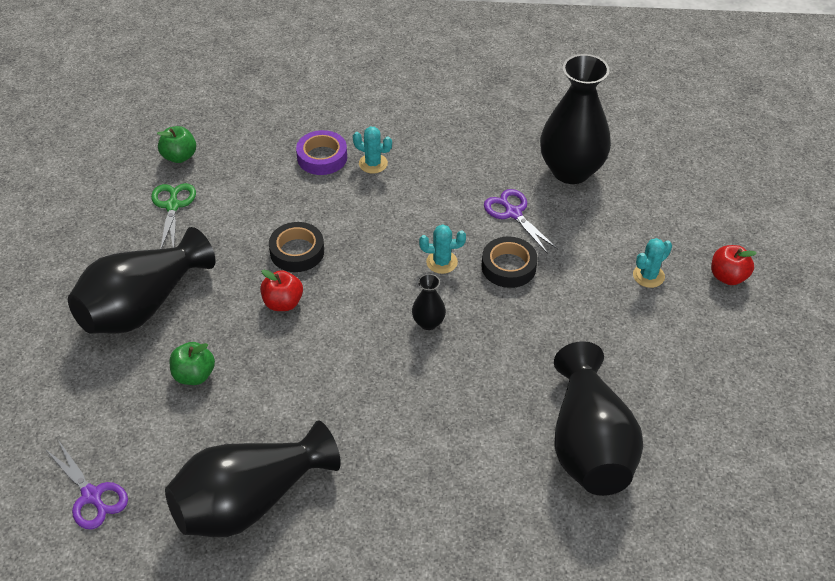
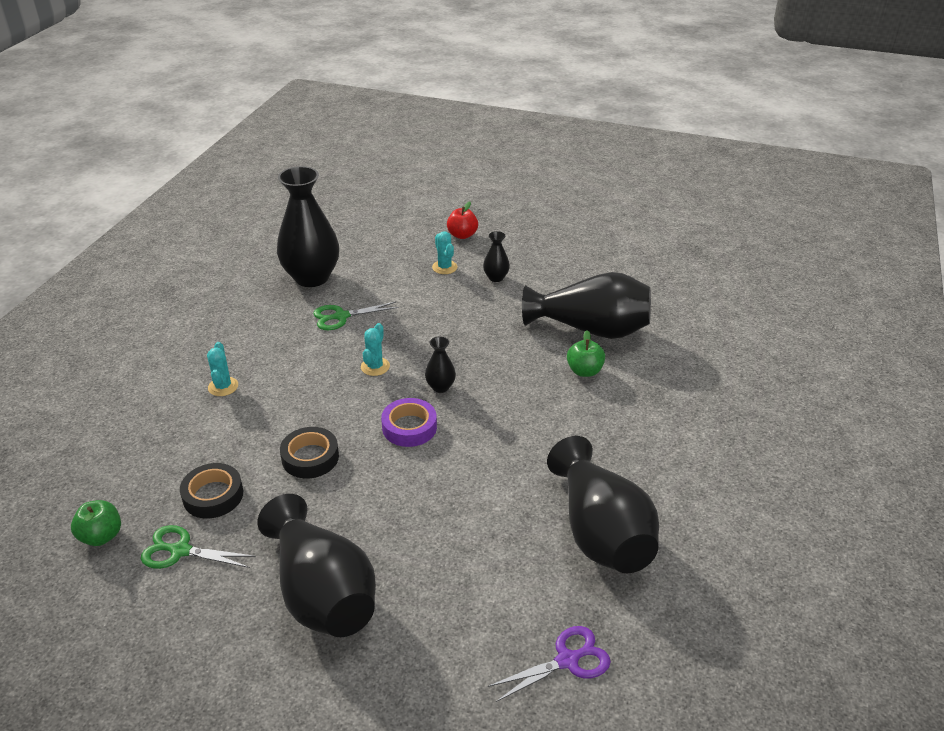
camera: 75 degrees left, 10 degrees down
green apple [169,342,215,385] -> green apple moved to [567,330,605,377]
red apple [260,270,303,311] -> none
purple tape [296,130,347,175] -> purple tape moved to [381,398,437,447]
turquoise cactus [353,127,392,173] -> turquoise cactus turned 45 degrees counterclockwise [207,342,238,396]
black tape [482,236,538,288] -> black tape moved to [180,463,243,518]
purple scissors [484,189,558,254] -> green scissors [313,302,399,330]
none -> black vase [483,231,510,282]

